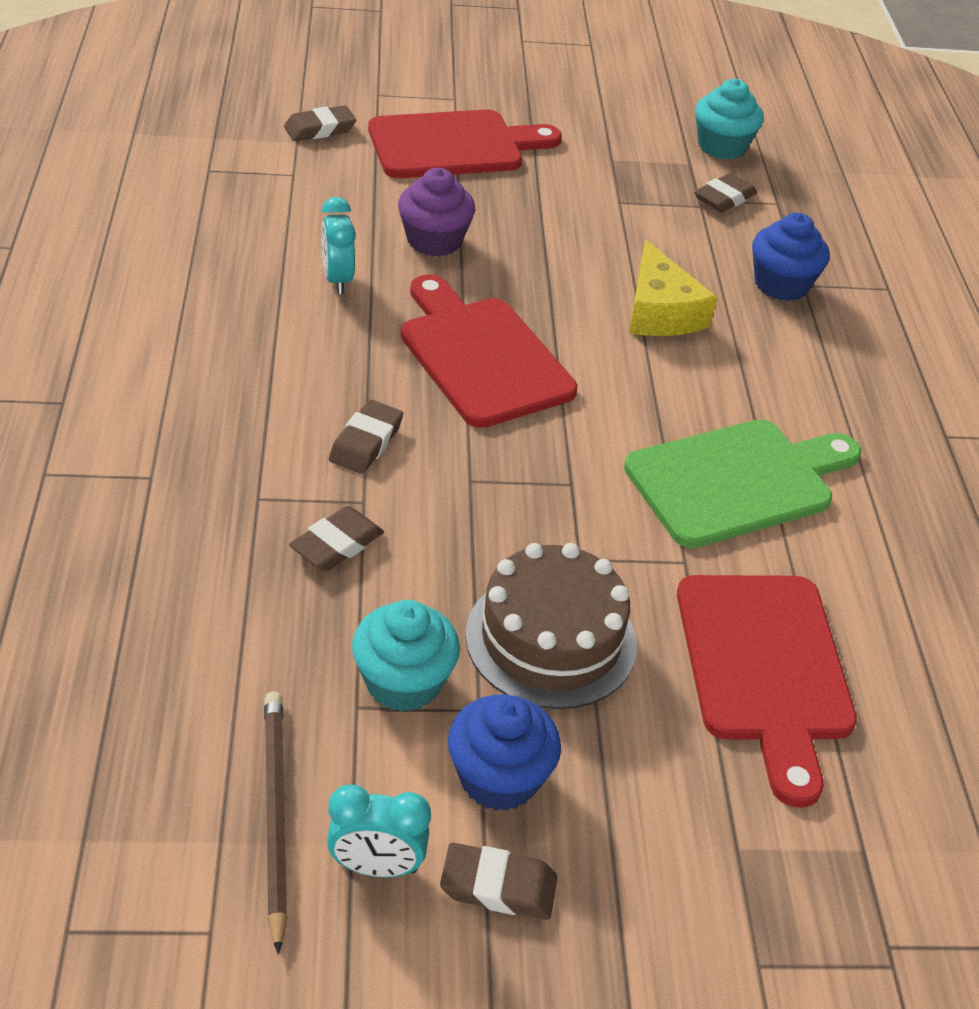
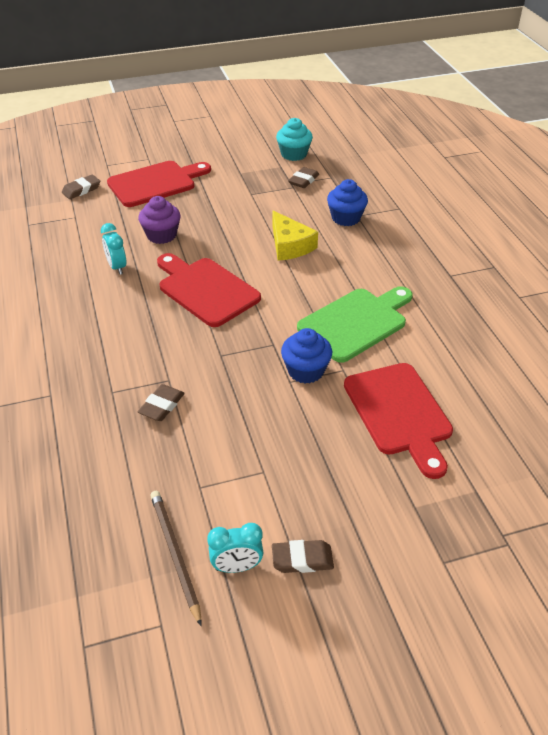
camera: 10 degrees left, 0 degrees up
brown eraser [329,400,403,474] -> none
turquoise cupcake [352,600,460,712] -> none
blue cupcake [448,694,561,811] -> blue cupcake moved to [281,328,332,383]
brown cake [465,543,637,709] -> none

